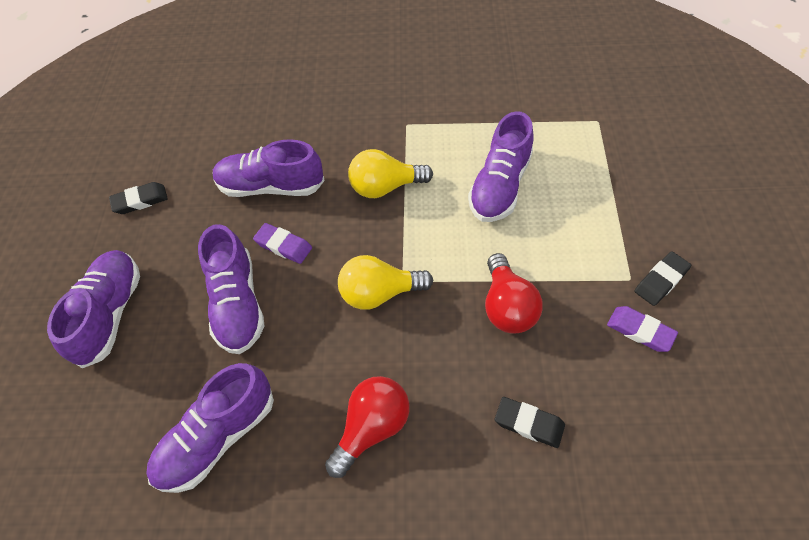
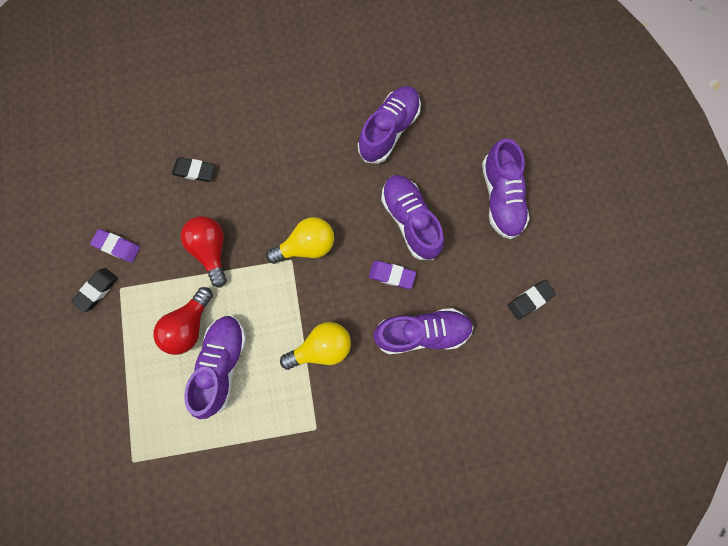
camera: 165 degrees right, 20 degrees up
red light bulb [325,376,410,478] -> red light bulb moved to [153,287,213,355]

